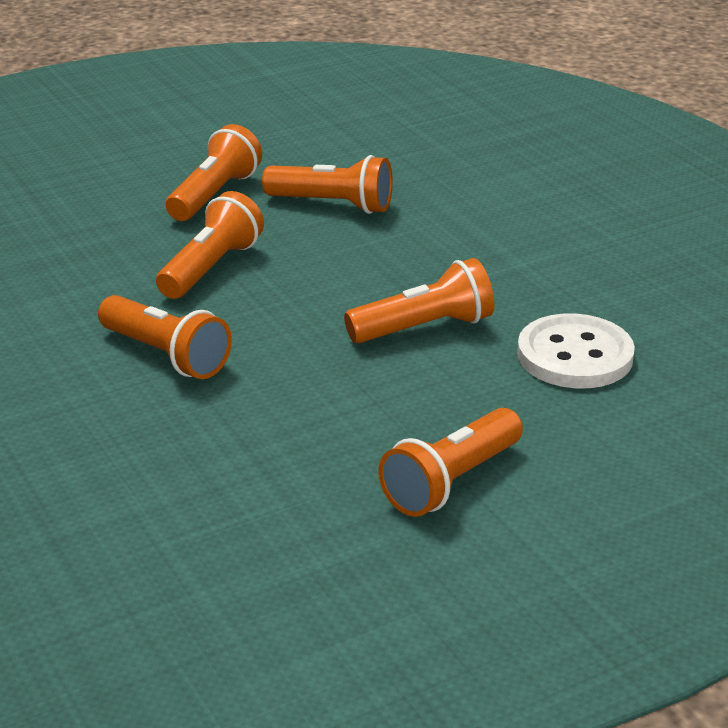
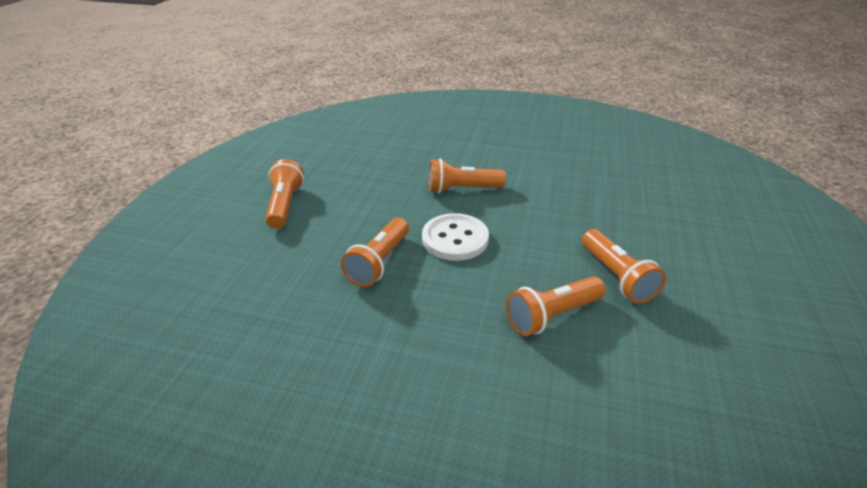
camera: 135 degrees right, 5 degrees up
orange flashlight [156,191,264,299] -> none
white button [517,314,635,388] -> white button moved to [422,213,489,261]

